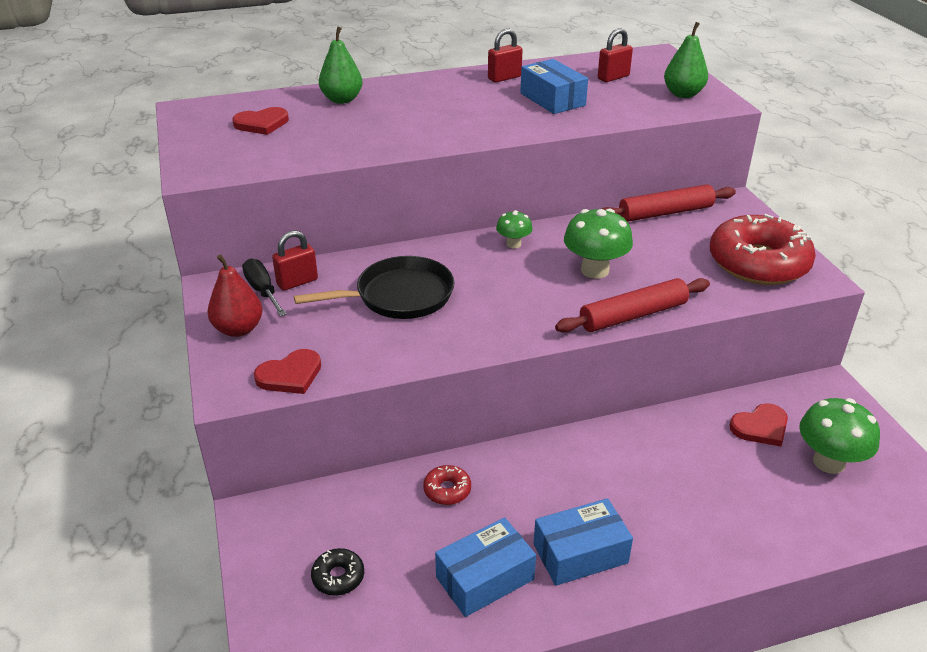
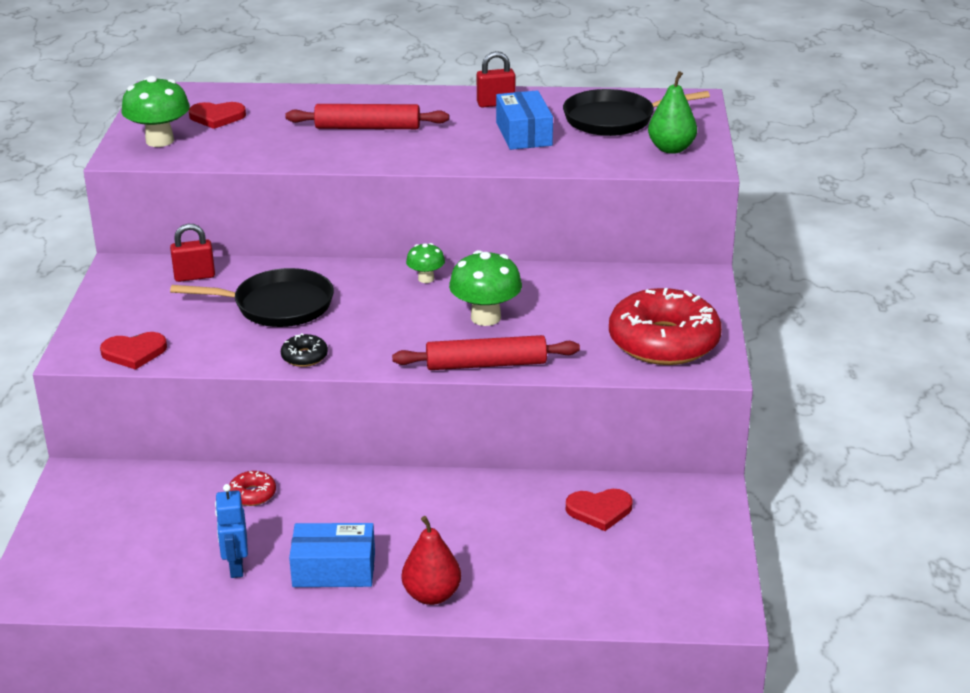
camera: 20 degrees right, 5 degrees down
red pear [207,254,263,337] -> red pear moved to [402,516,461,605]
black screwdriver [242,258,286,316] -> none
black donut [311,548,364,596] -> black donut moved to [281,333,328,367]
green pear [319,26,363,104] -> none
blue box [435,517,536,617] -> blue robot [215,484,248,578]
red padlock [598,28,633,82] -> black pan [563,89,710,136]
red rolling pin [602,185,736,222] -> red rolling pin moved to [285,104,449,129]
green mushroom [799,398,880,474] -> green mushroom moved to [121,76,190,147]

